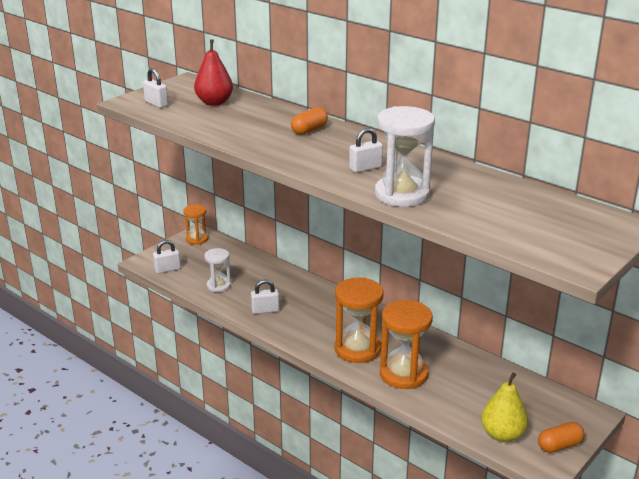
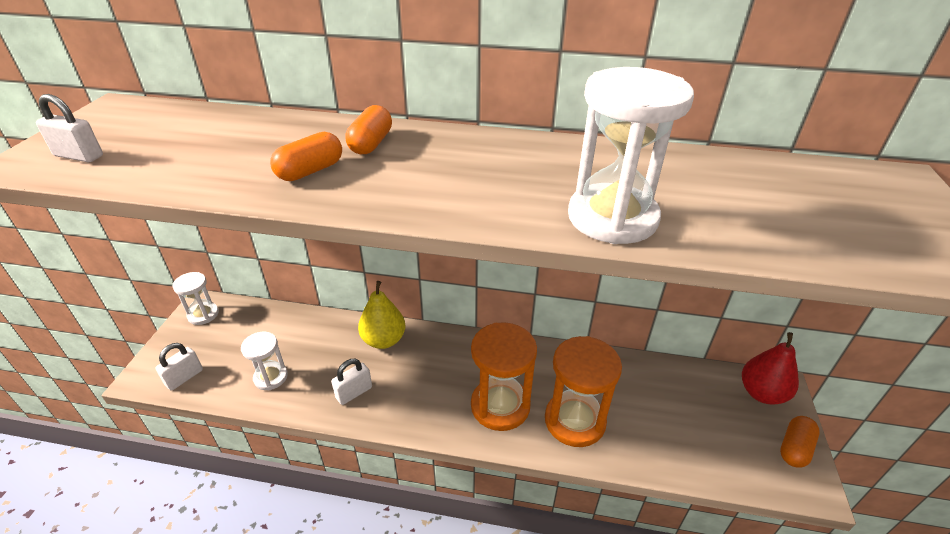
camera: 30 degrees left, 10 degrees up
orange hourglass [183,204,208,245] -> white hourglass [173,272,219,325]
red pear [194,39,233,106] -> red pear moved to [742,332,799,405]
white padlock [349,128,383,173] -> none
yellow pear [481,373,528,442] -> yellow pear moved to [358,281,405,349]
none -> orange capsule [270,132,342,181]

